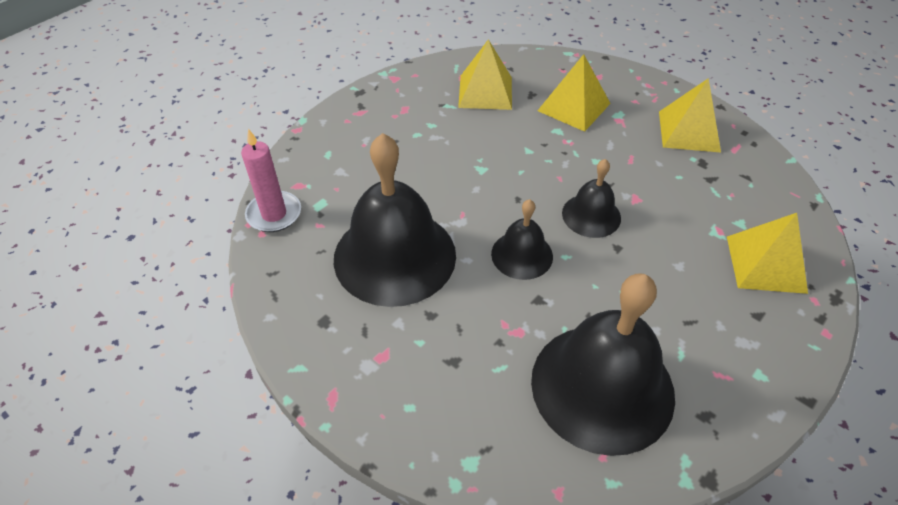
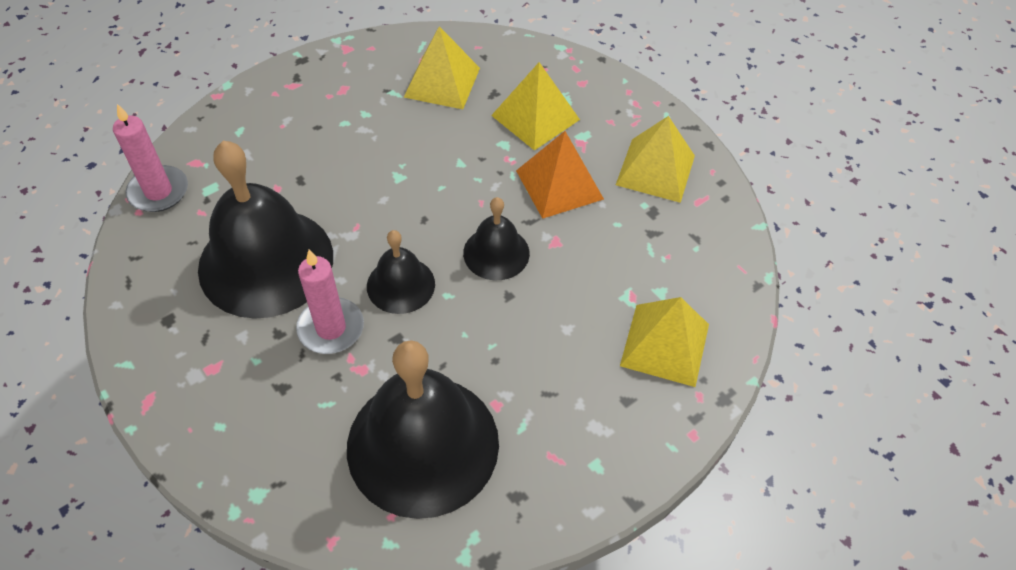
camera: 10 degrees right, 5 degrees up
none -> pink candle [296,249,364,354]
none -> orange pyramid [516,131,604,219]

